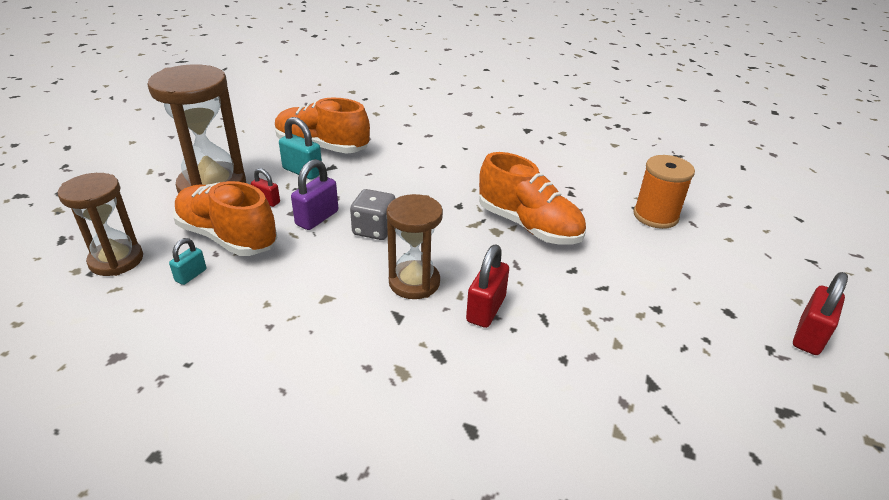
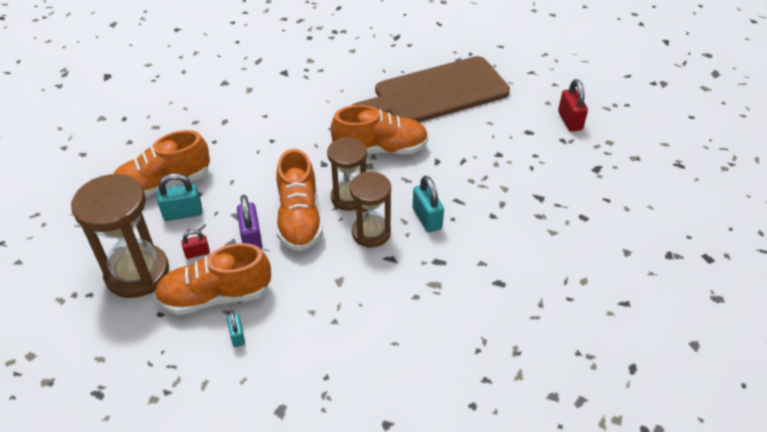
camera: 45 degrees left, 10 degrees up
brown hourglass [58,173,143,276] -> brown hourglass moved to [327,137,367,211]
grey dice [350,189,396,240] -> orange shoe [276,149,323,251]
red padlock [466,245,509,328] -> turquoise padlock [413,176,444,233]
orange spool [633,155,695,229] -> brown cutting board [351,56,510,122]

